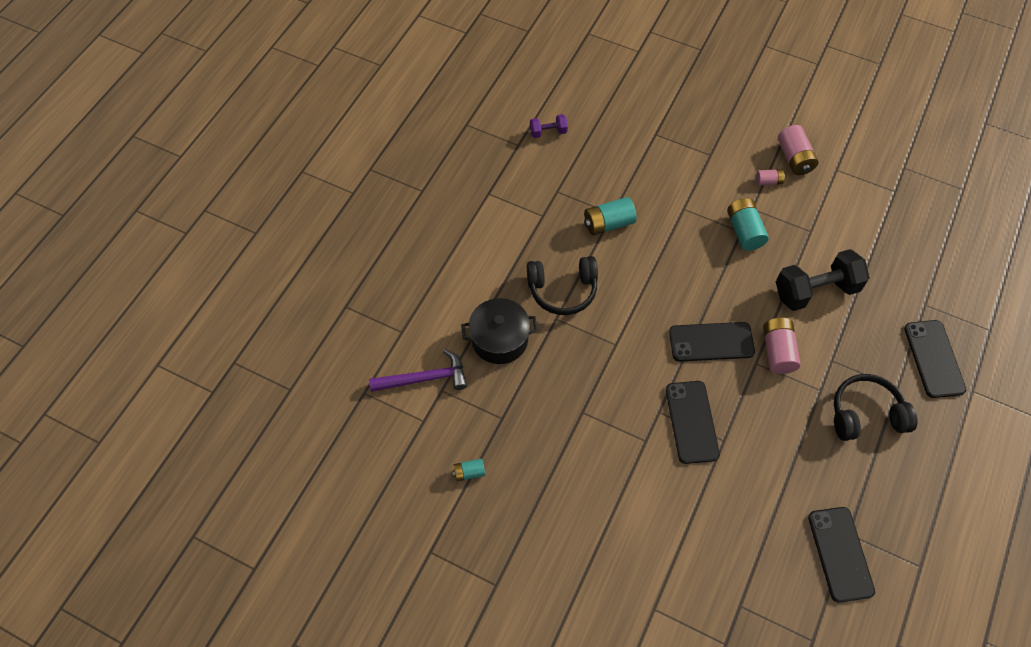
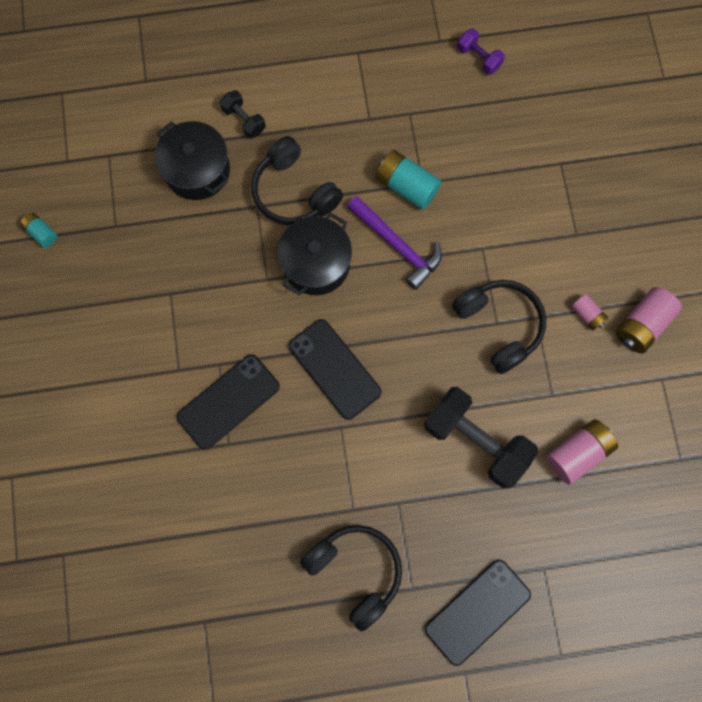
camera: 55 degrees right, 15 degrees up
purple hammer [369,349,467,392] -> purple hammer moved to [347,196,442,290]
turquoise battery [727,198,769,251] -> black headphones [452,280,546,374]
pink battery [763,317,801,374] -> pink battery moved to [546,419,618,485]
black phone [808,507,875,603] -> none
none -> black dumbbell [220,90,266,139]
none -> black pot [278,212,352,295]

